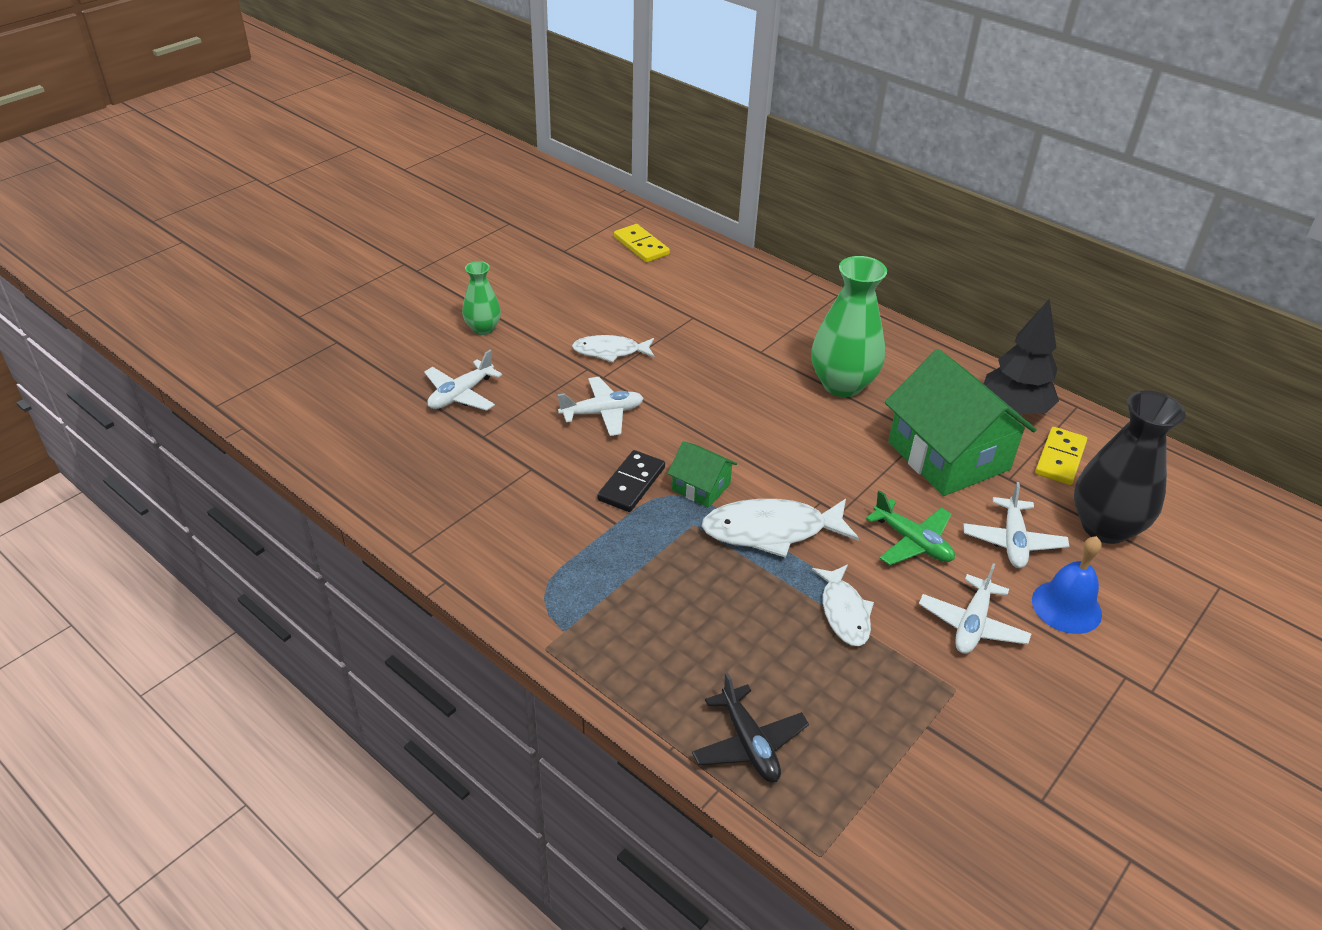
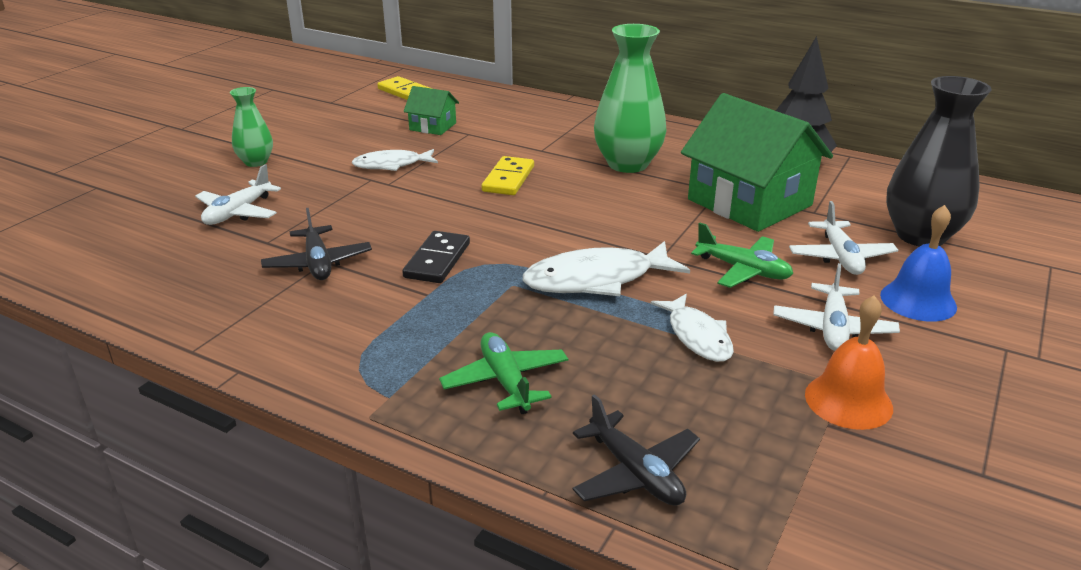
camera: 10 degrees left, 10 degrees down
white plane [558,377,644,436] -> none
green house [668,441,737,508] -> green house moved to [404,86,459,135]
yellow domino [1035,427,1087,485] -> yellow domino moved to [482,156,534,195]
none -> black plane [261,208,372,280]
none -> green plane [439,332,568,414]
none -> orange bell [805,295,893,430]

